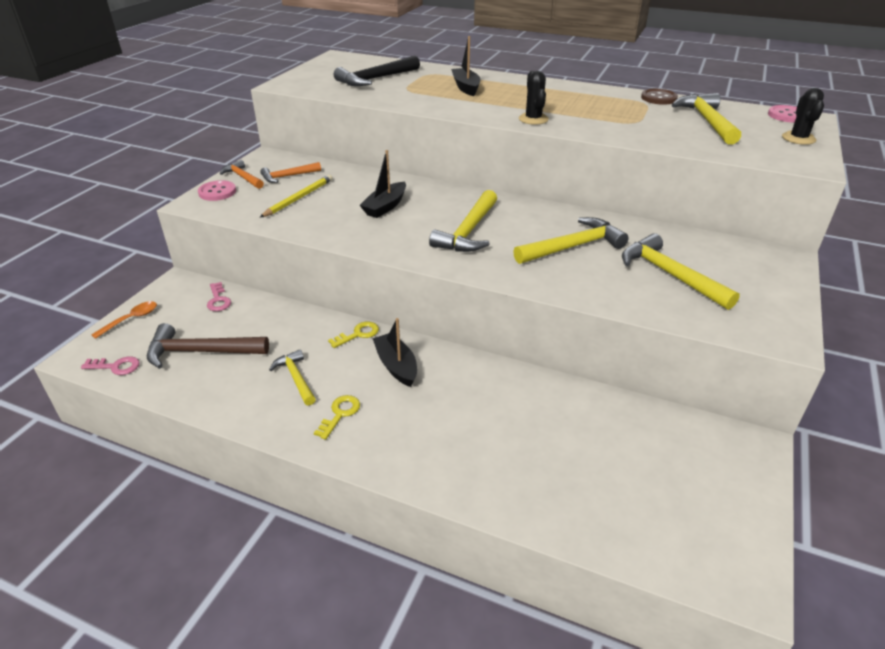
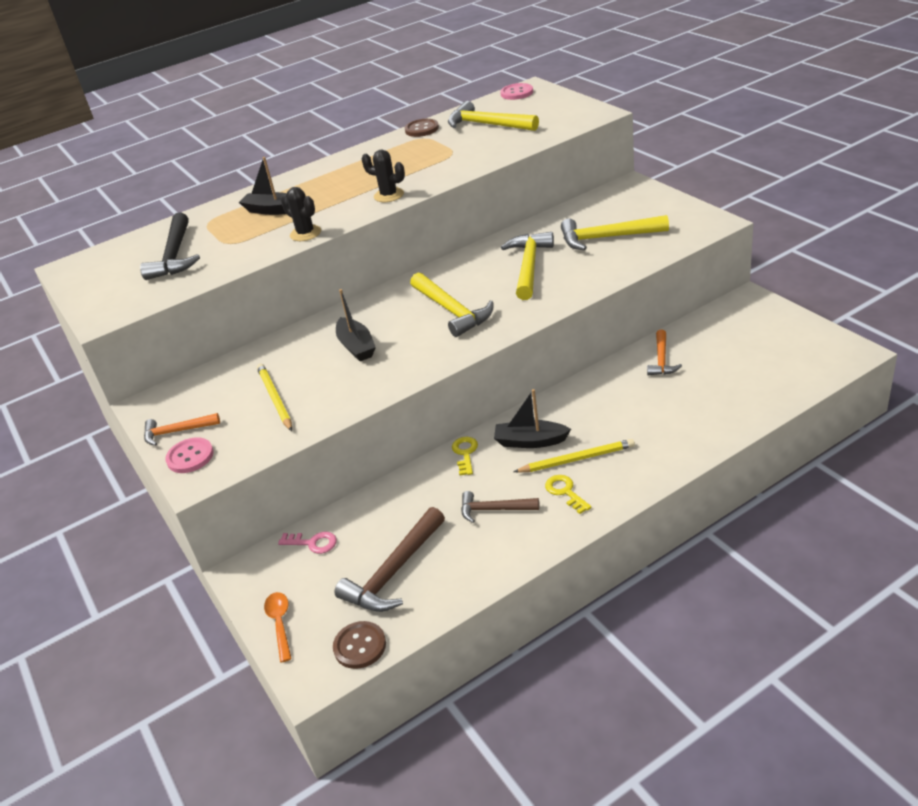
camera: 50 degrees left, 0 degrees up
pink key [81,356,140,375] -> brown button [333,621,386,669]
orange hammer [260,162,321,183] -> orange hammer moved to [647,329,682,375]
yellow hammer [269,349,316,406] -> brown hammer [461,491,539,523]
black cactus [782,88,824,145] -> black cactus moved to [281,187,321,241]
none -> yellow pencil [514,439,635,473]

